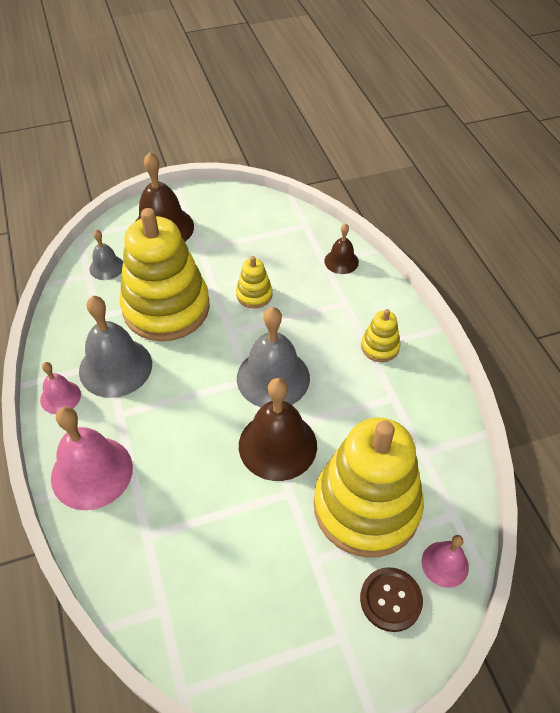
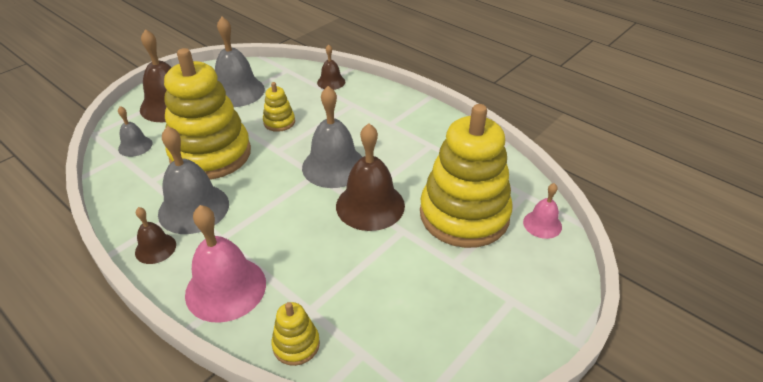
camera: 30 degrees left, 10 degrees down
pink bell [40,362,81,414] -> brown bell [135,207,176,264]
brown button [360,567,423,632] -> none
yellow stacking toy [361,309,401,362] -> yellow stacking toy moved to [271,302,320,366]
none -> grey bell [215,17,265,107]

